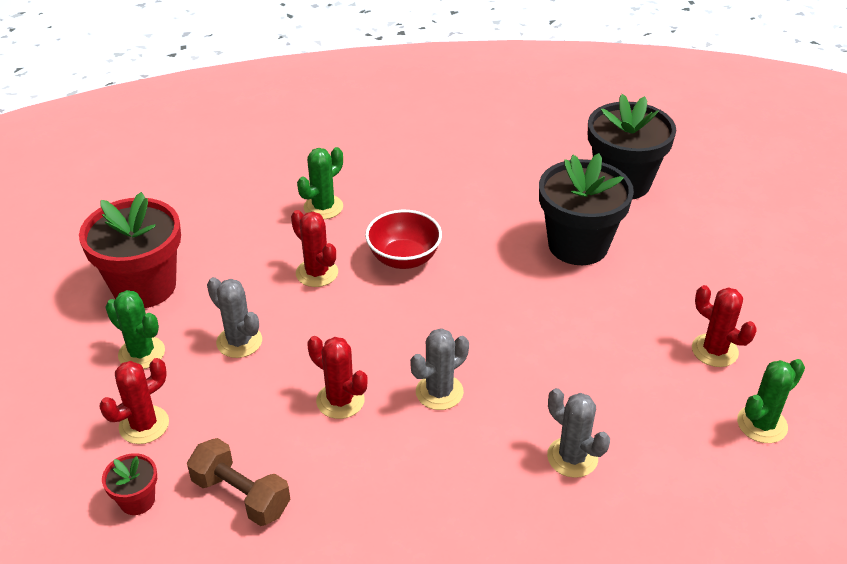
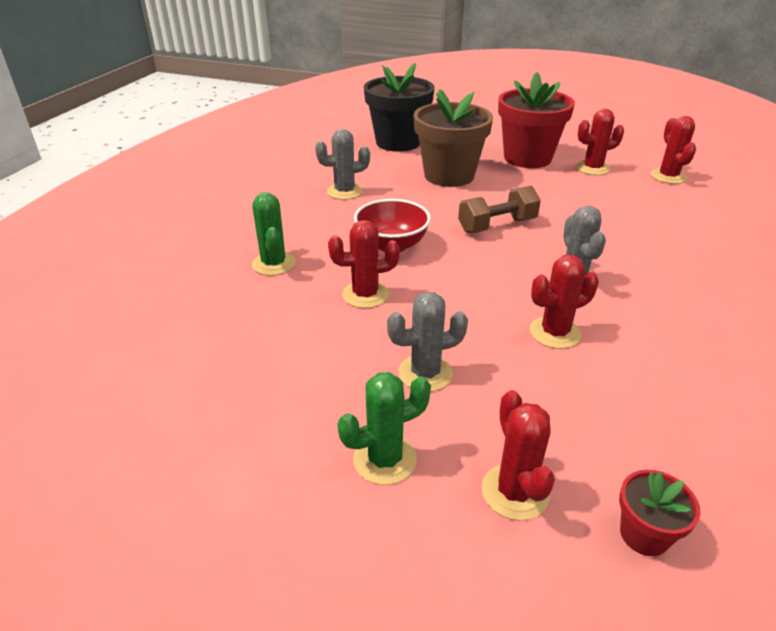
camera: 60 degrees left, 5 degrees down
red flower pot [79,192,181,308] -> red flower pot moved to [498,72,575,168]
brown dumbbell [187,438,290,526] -> brown dumbbell moved to [458,186,541,233]
black flower pot [539,153,634,265] -> brown flower pot [414,89,493,187]
grey cactus [547,388,610,478] -> grey cactus moved to [315,129,370,200]
green cactus [737,359,805,443] -> red cactus [651,116,696,184]

